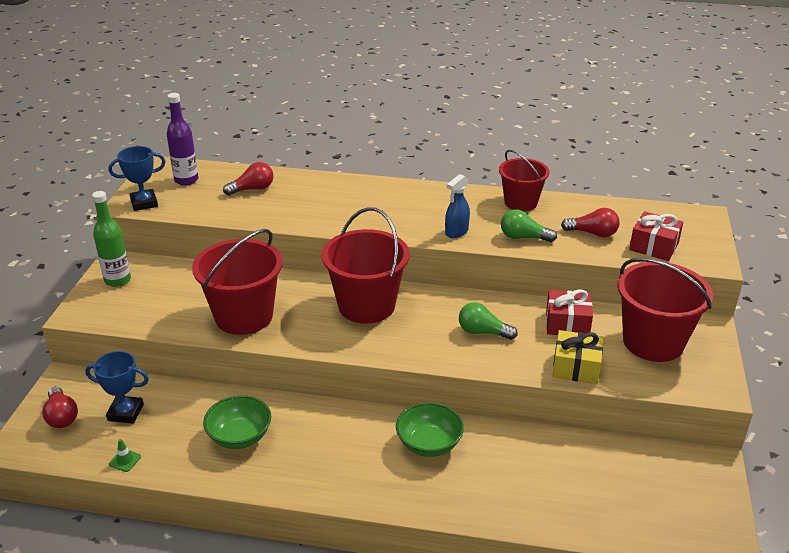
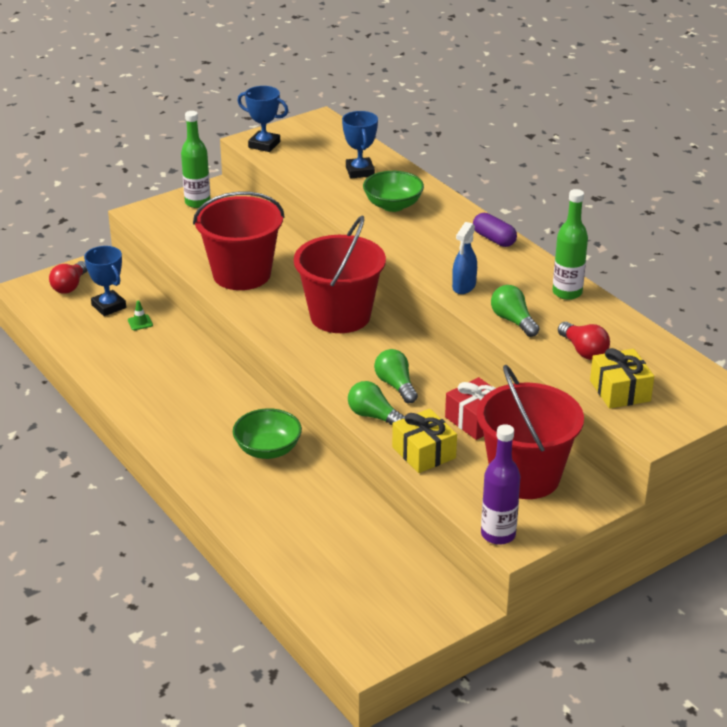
camera: 45 degrees right, 0 degrees up
green traffic cone [109,439,141,472] -> green traffic cone moved to [128,301,153,330]
purple bottle [167,93,198,185] -> purple bottle moved to [481,424,520,545]
green bowl [203,395,271,449] -> green bowl moved to [363,171,424,212]
red light bulb [223,162,273,196] -> blue trophy [342,111,378,178]
blue spray bottle [445,174,470,238] -> blue spray bottle turned 60 degrees counterclockwise [452,222,477,294]
red bucket [499,150,549,211] -> green bottle [553,189,588,300]
red gift [629,211,683,261] -> yellow gift [590,348,654,409]
none -> green light bulb [348,381,405,426]
none -> purple capsule [473,213,517,247]

